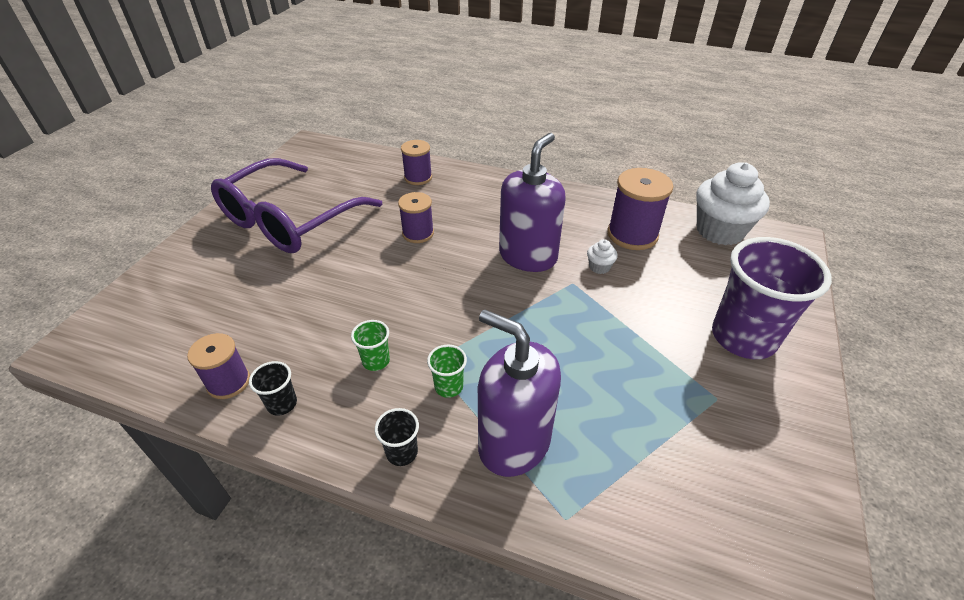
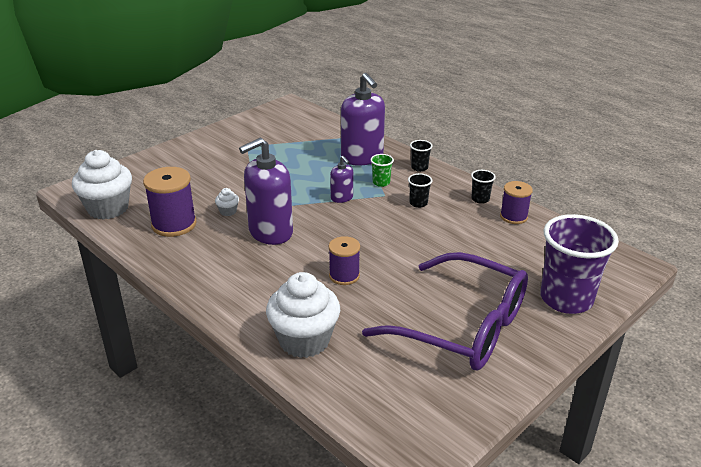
camera: 155 degrees left, 10 degrees down
purple glasses [211,158,383,253] -> purple glasses turned 60 degrees clockwise [362,252,528,370]
green cup [351,320,390,371] -> black cup [408,173,432,208]
purple spool [401,140,432,185] -> white cupcake [266,272,340,358]
purple cup [712,237,832,359] -> purple cup moved to [540,214,619,314]
none -> purple soap dispenser [330,156,353,203]

